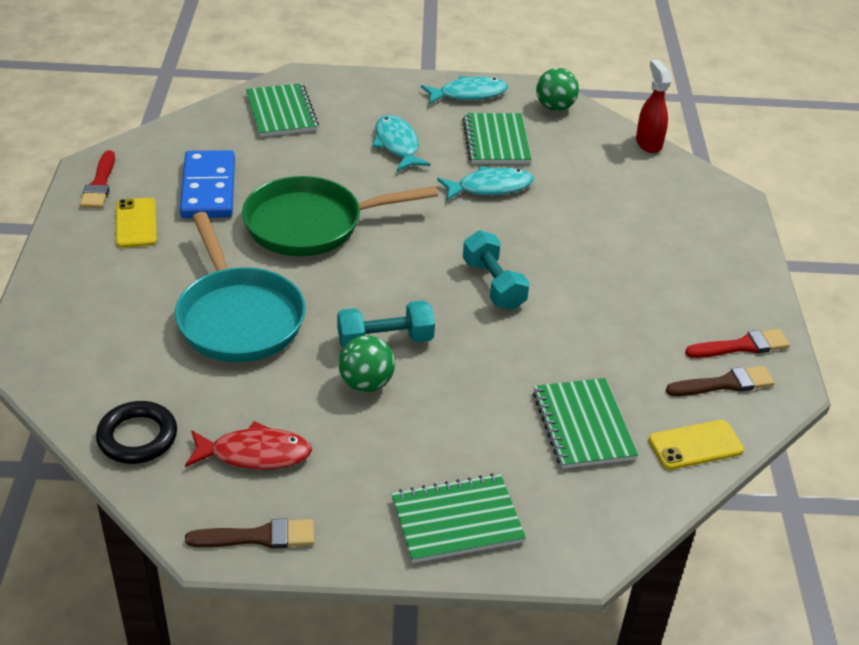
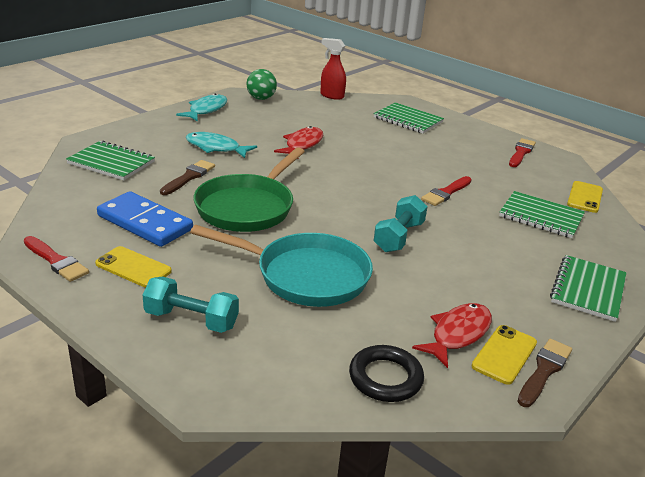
camera: 50 degrees left, 10 degrees down
green ball [338,335,395,392] -> none
turquoise fish [437,166,534,201] -> red fish [274,126,323,154]
green notebook [462,113,532,164] -> green notebook moved to [373,102,444,134]
turquoise dumbbell [463,231,530,310] -> turquoise dumbbell moved to [143,277,239,333]
brown brush [666,366,774,396] -> brown brush moved to [160,160,215,195]
none -> red brush [421,176,472,206]
none -> yellow phone [472,325,537,385]

